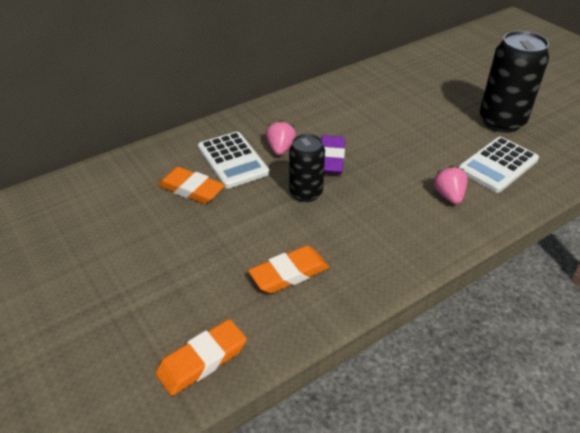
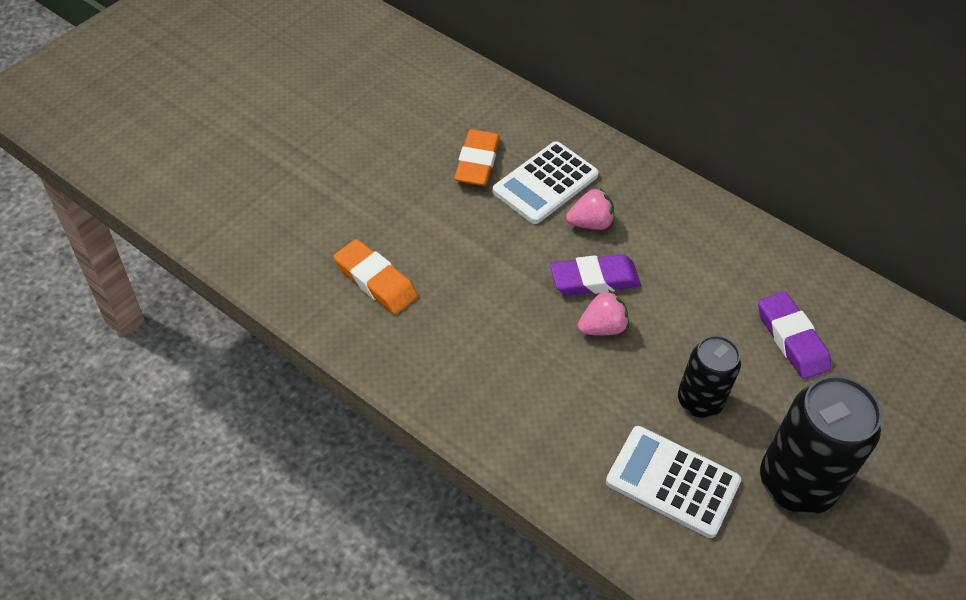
camera: 70 degrees right, 10 degrees up
orange eraser [155,319,247,396] -> none
black can [289,134,325,202] -> black can moved to [678,335,741,418]
pink strawberry [433,166,468,204] -> pink strawberry moved to [578,290,629,335]
none -> purple eraser [758,292,831,379]

